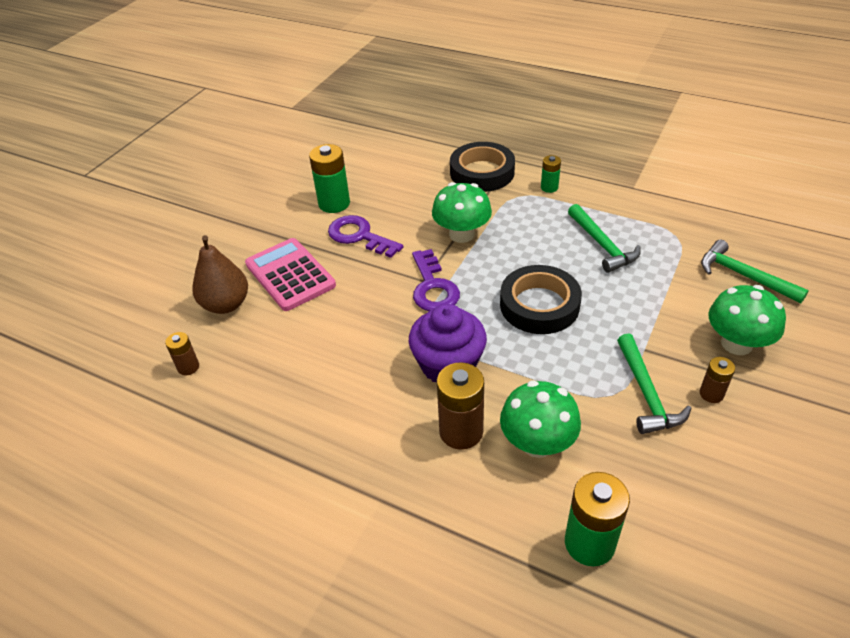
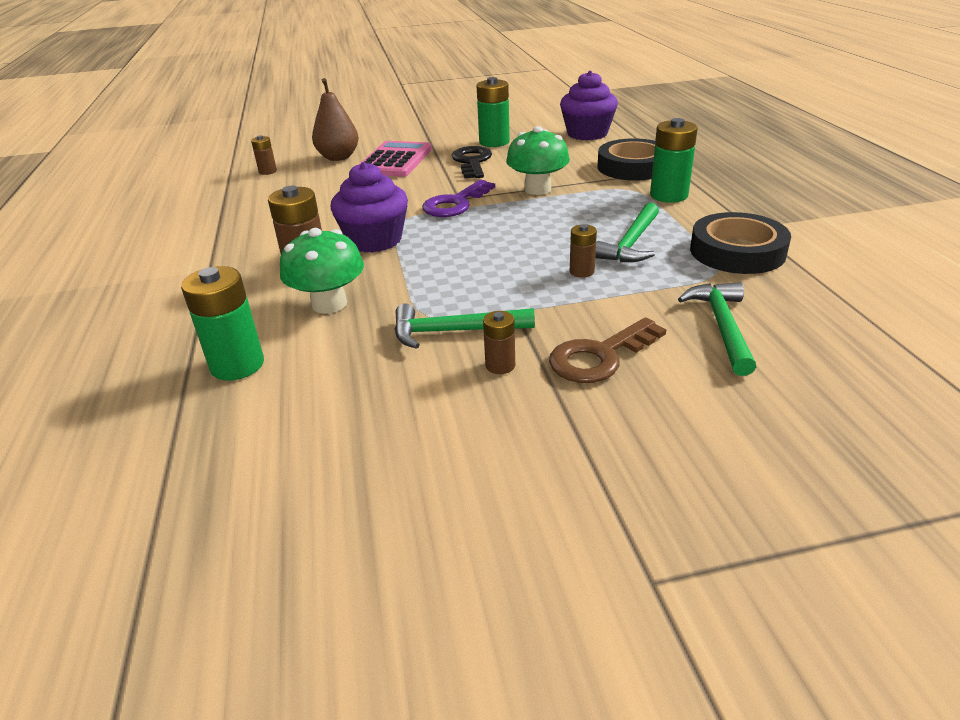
camera: 50 degrees right, 10 degrees down
purple key [328,215,403,258] -> black key [452,146,492,178]
black tape [500,265,582,334] -> black tape moved to [690,212,791,274]
green battery [541,155,561,193] -> green battery [650,118,698,203], size x1.82
green hammer [617,333,692,434] -> green hammer turned 45 degrees clockwise [395,303,535,349]
green mushroom [708,285,786,355] -> brown key [549,317,666,383]
none -> purple cupcake [560,71,618,140]
none -> brown battery [570,224,597,278]

